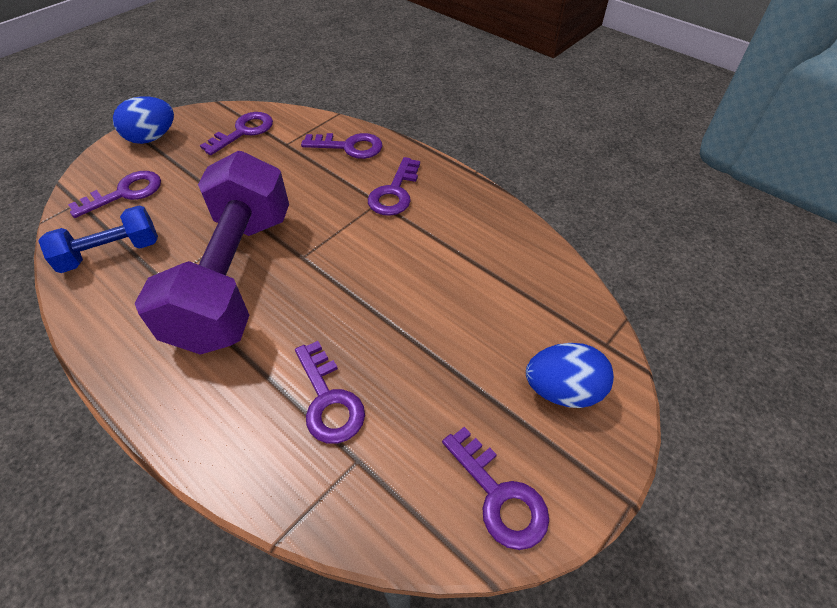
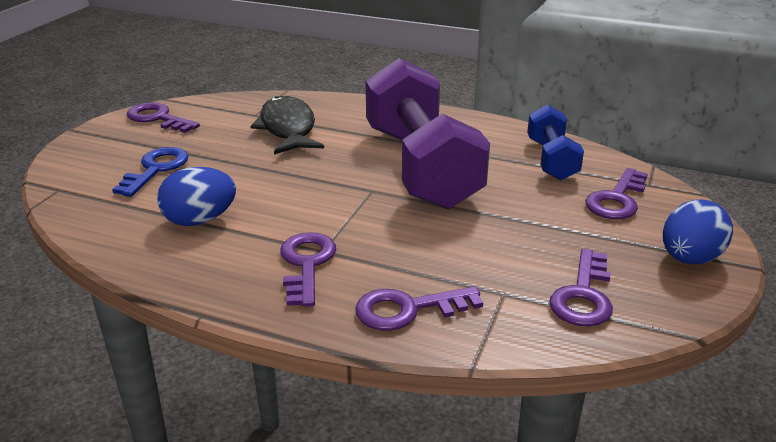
camera: 160 degrees right, 20 degrees down
blue dumbbell [38,205,158,273] -> blue dumbbell turned 45 degrees counterclockwise [527,105,584,180]
purple key [295,341,365,444] -> black fish [250,96,324,154]
blue egg [526,343,614,408] -> blue egg moved to [157,167,236,226]
none -> blue key [112,147,189,197]

